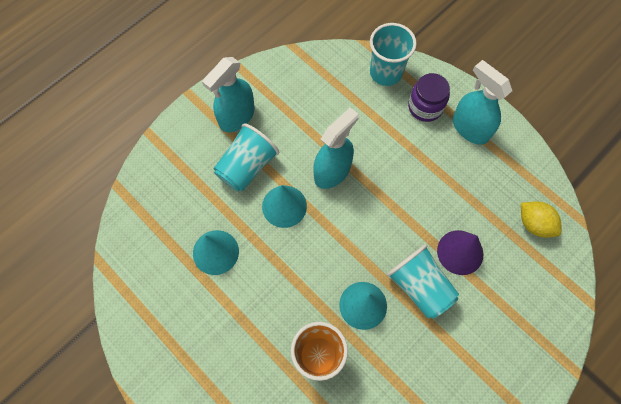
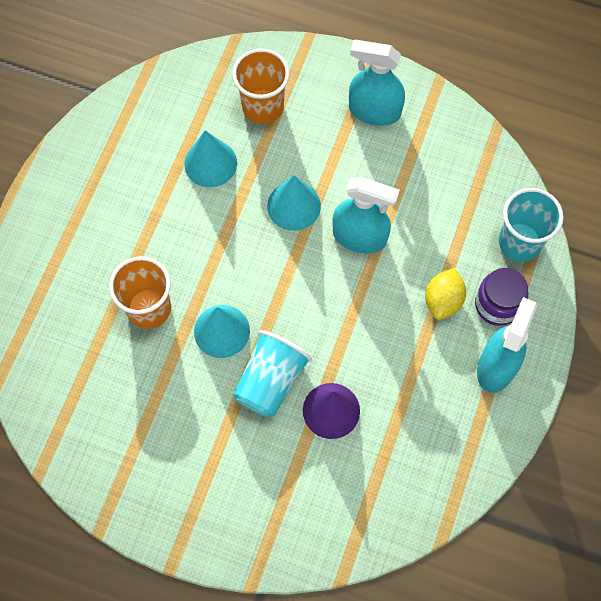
camera: 65 degrees right, 0 degrees up
turquoise cup [213,123,279,191] -> none
yellow lemon [521,201,561,238] -> yellow lemon moved to [425,268,466,320]
none -> orange cup [232,48,290,124]

